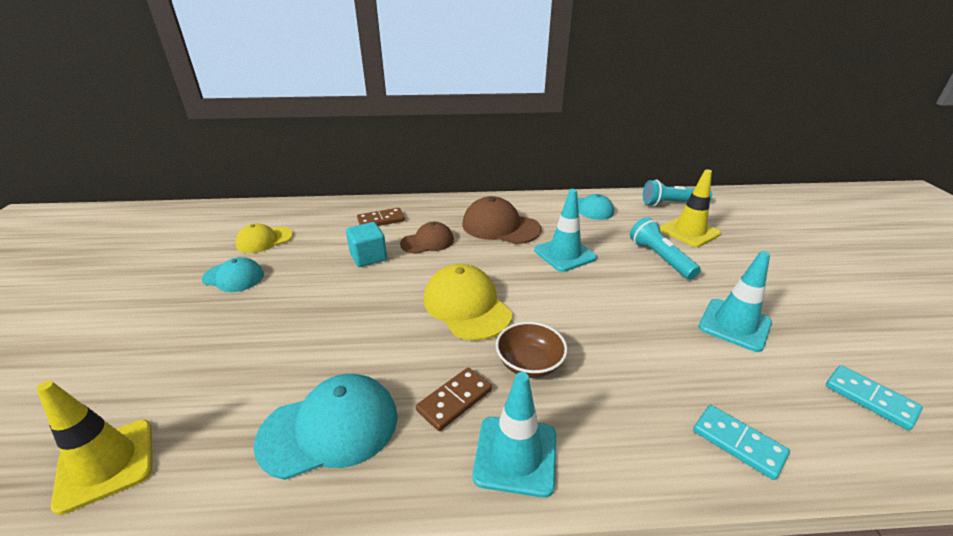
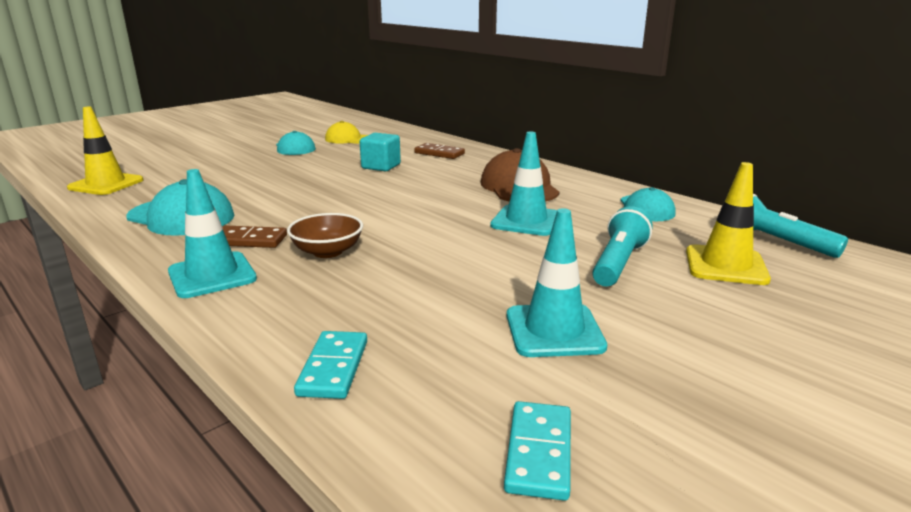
camera: 50 degrees right, 10 degrees down
brown cap [400,222,454,254] -> none
yellow cap [424,264,512,340] -> none

